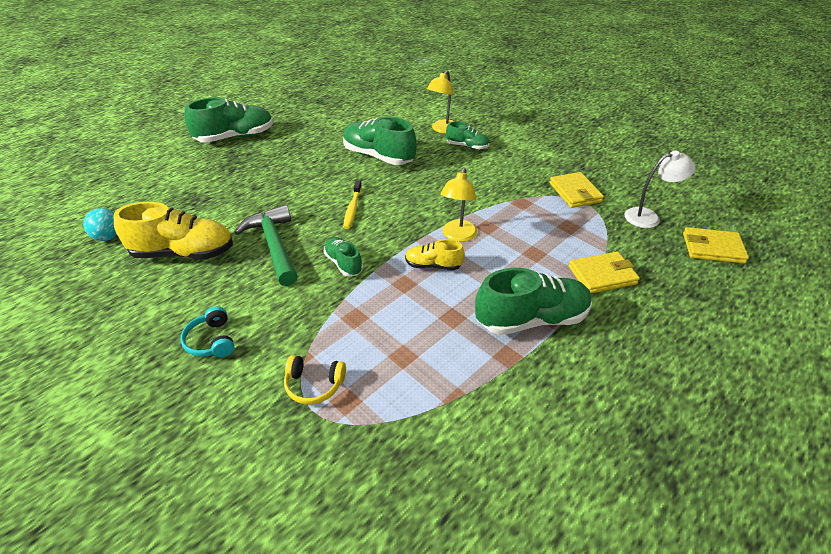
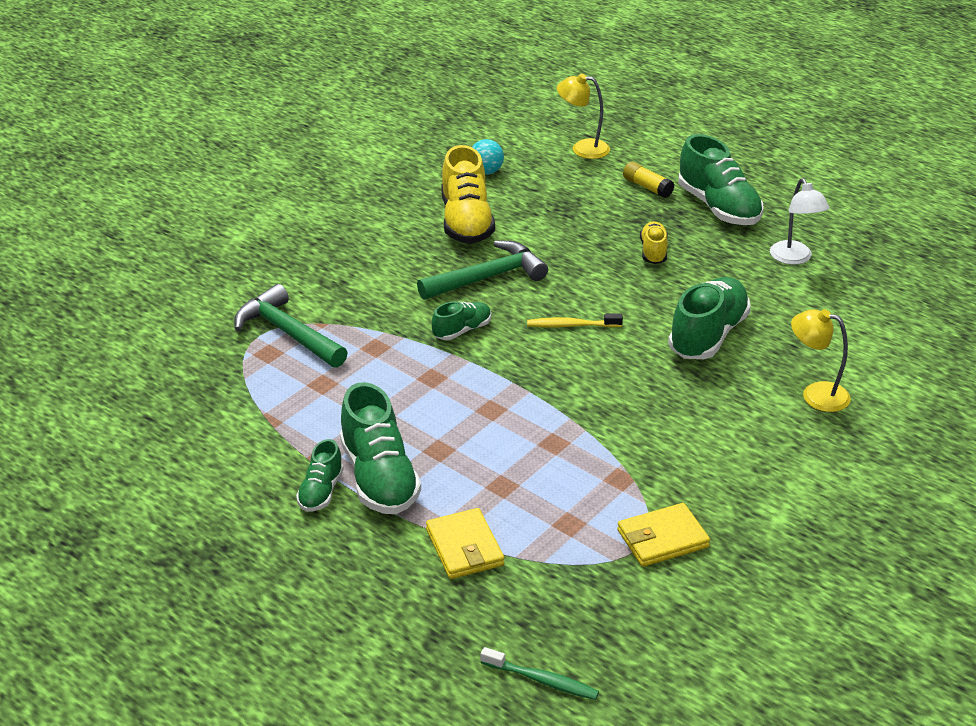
camera: 85 degrees right, 5 degrees down
turquoise headphones [181,306,235,357] -> none
yellow headphones [284,355,346,404] -> green hammer [234,284,348,368]
yellow shoe [405,239,465,270] -> yellow shoe moved to [640,221,668,264]
yellow lamp [441,168,477,242] -> yellow lamp moved to [557,74,610,159]
green shoe [446,121,489,150] -> green shoe moved to [296,439,344,512]
white lamp [624,151,696,228] -> white lamp moved to [770,178,829,265]
yellow wallet [683,227,749,264] -> green toothbrush [481,647,599,700]
none -> yellow glue stick [623,162,674,198]

